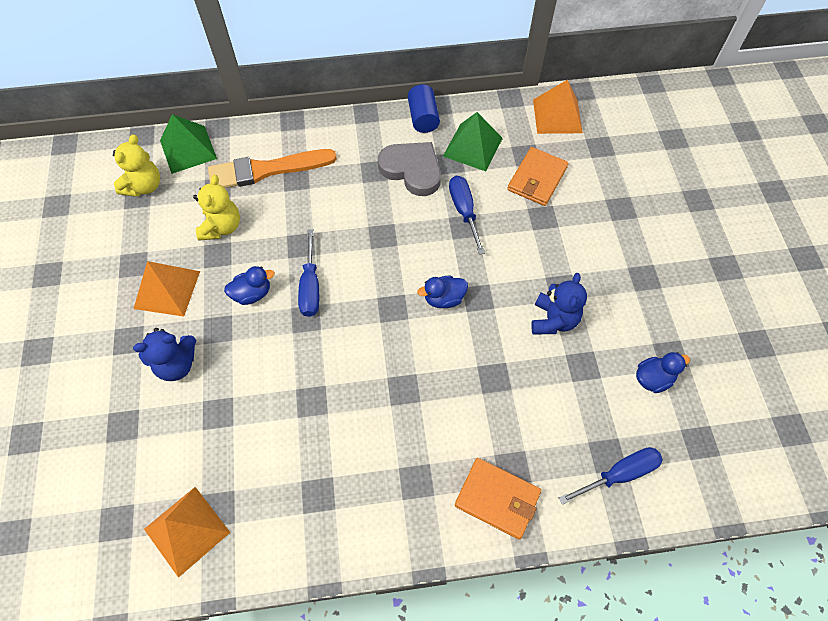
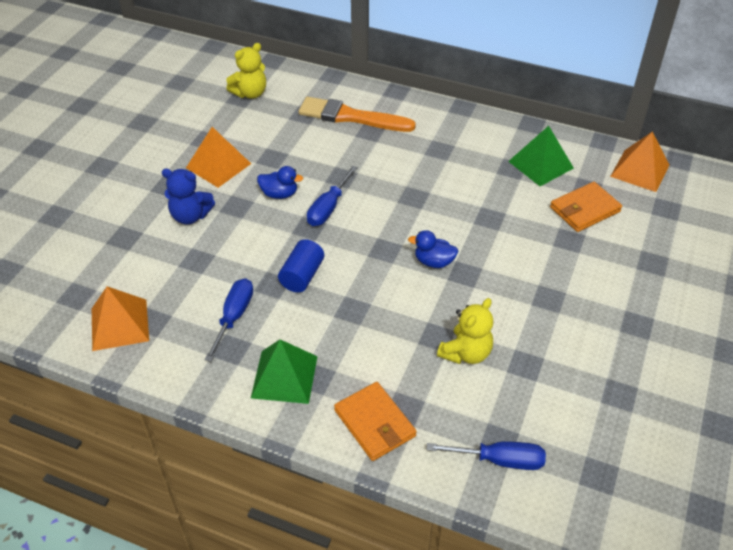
camera: 30 degrees right, 15 degrees down
green pyramid [160,114,217,174] -> green pyramid moved to [251,339,318,404]
yellow teddy bear [193,175,240,241] -> yellow teddy bear moved to [437,298,493,364]
grey heart [378,142,441,196] -> none
blue cylinder [408,84,440,133] -> blue cylinder moved to [278,239,324,293]
blue screwdriver [449,176,485,255] -> blue screwdriver moved to [205,278,253,362]
blue teddy bear [531,273,587,335] -> none
blue duck [636,352,690,393] -> none

